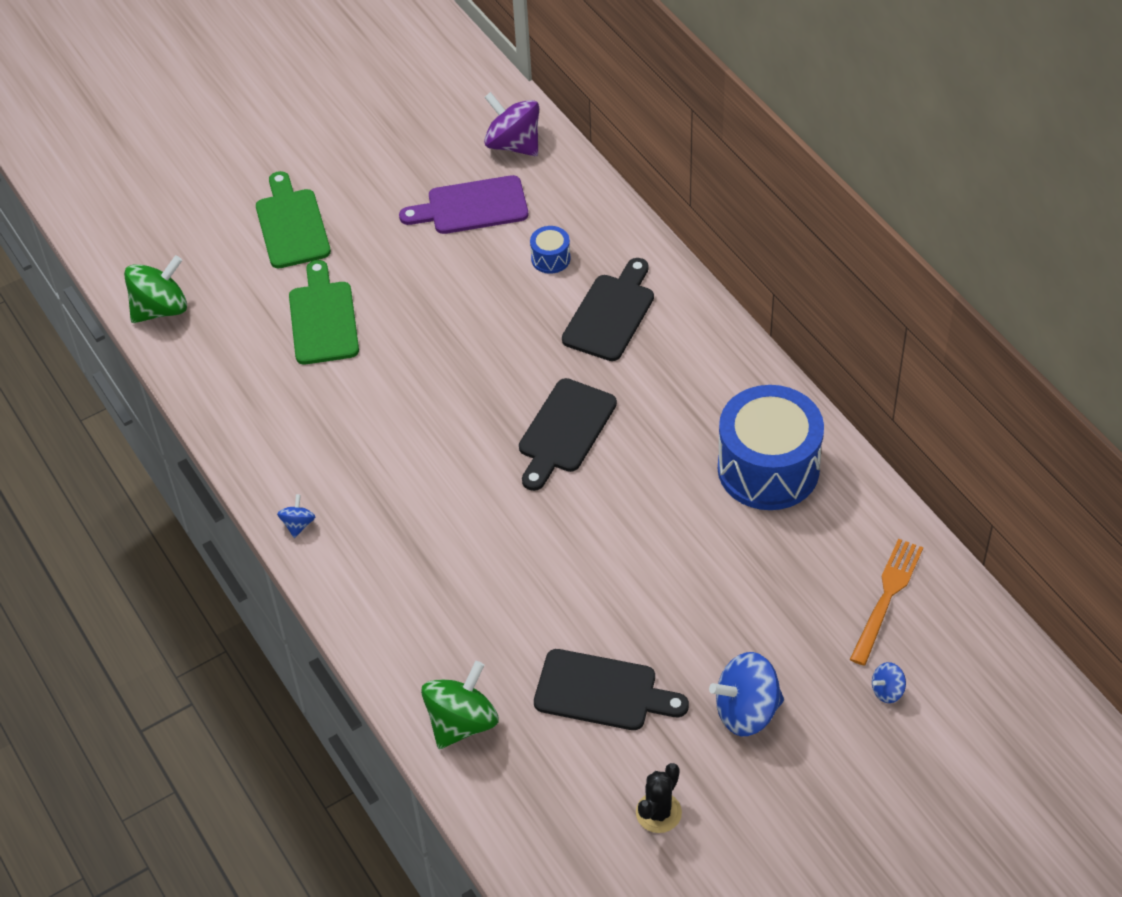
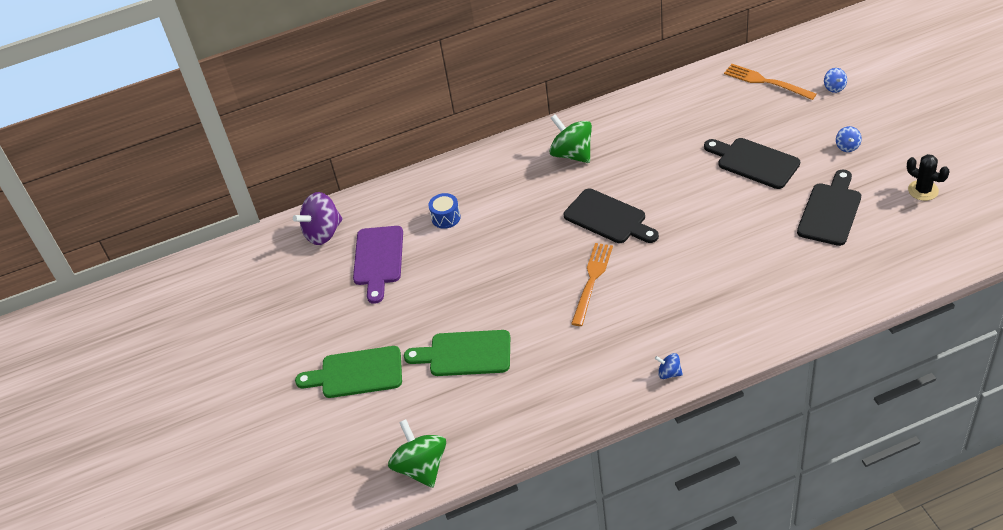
camera: 75 degrees left, 5 degrees down
green spinning top [421,661,499,749] -> green spinning top moved to [549,114,592,163]
black cutting board [562,258,654,361] -> black cutting board moved to [704,138,800,189]
blue spinning top [709,652,784,736] -> blue spinning top [836,126,862,152], size x0.49
blue drum [718,385,824,510] -> none
none -> orange fork [571,243,613,326]

